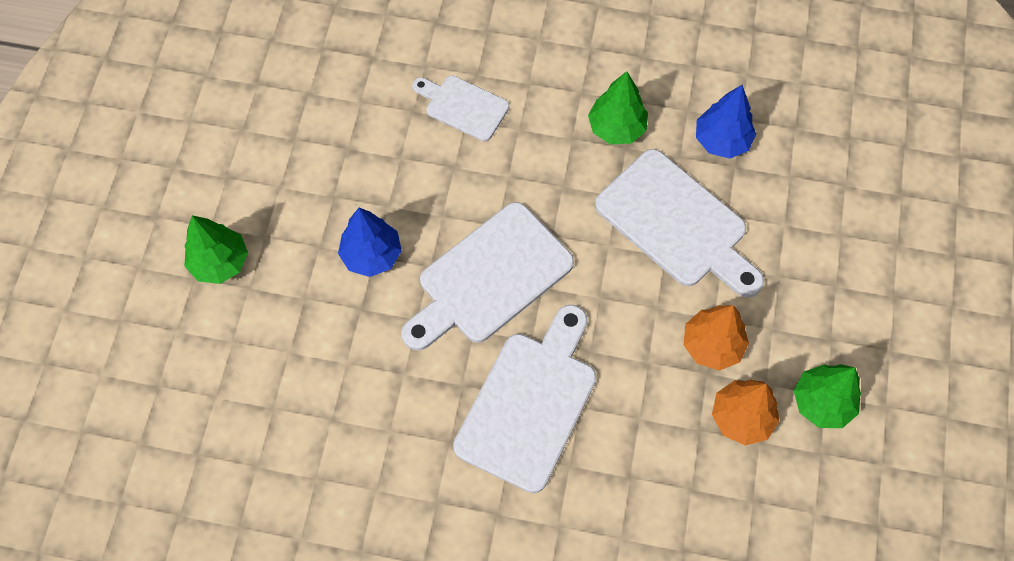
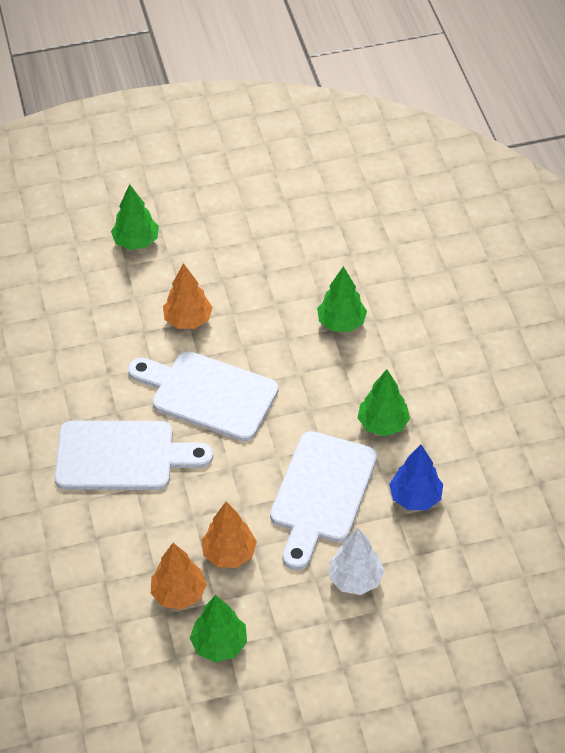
camera: 65 degrees right, 15 degrees down
blue tree [338,208,402,277] -> orange tree [163,263,213,329]
white cutting board [412,75,509,142] -> green tree [317,266,367,332]
none -> white tree [329,528,384,595]

